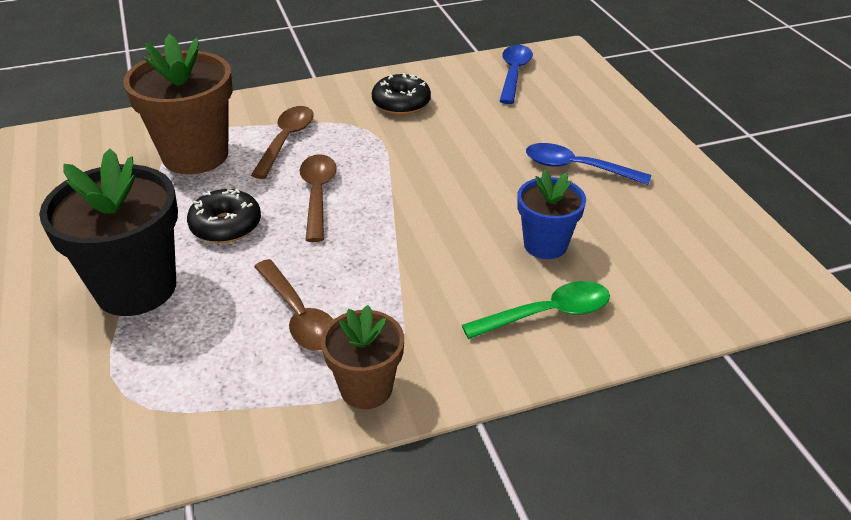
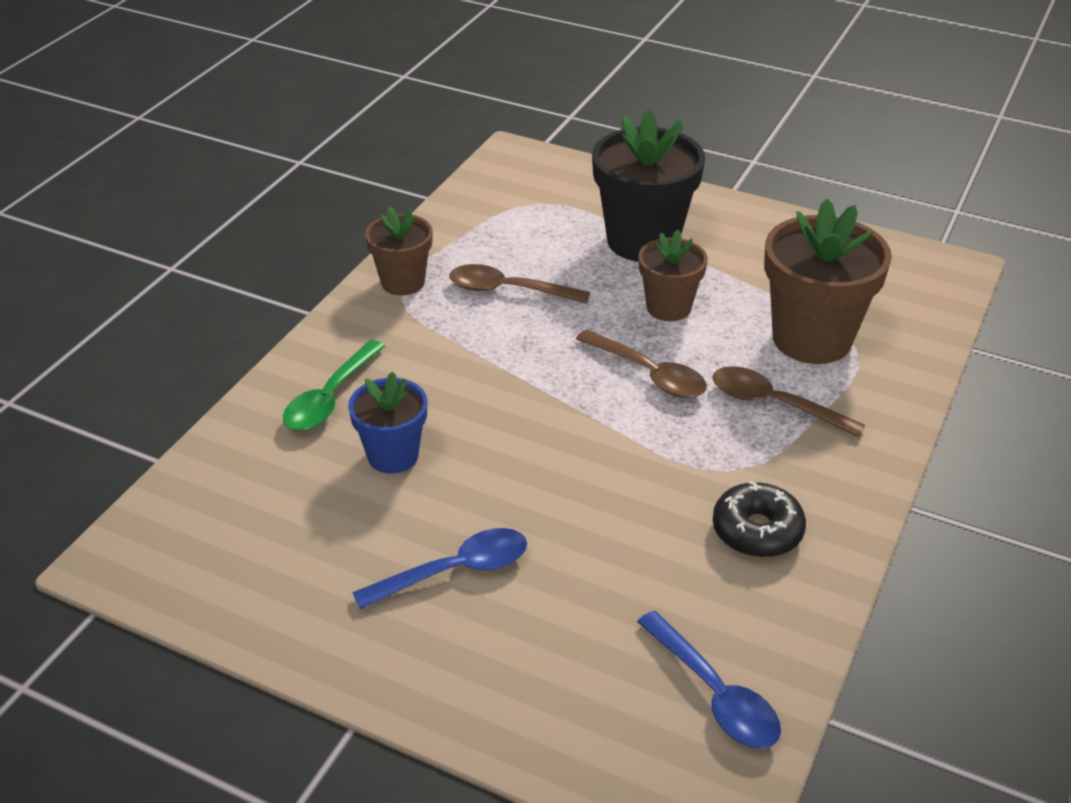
camera: 135 degrees right, 0 degrees up
black donut [187,189,261,243] -> brown flower pot [638,230,708,321]
brown spoon [251,106,314,179] -> brown spoon turned 150 degrees clockwise [712,366,865,438]

